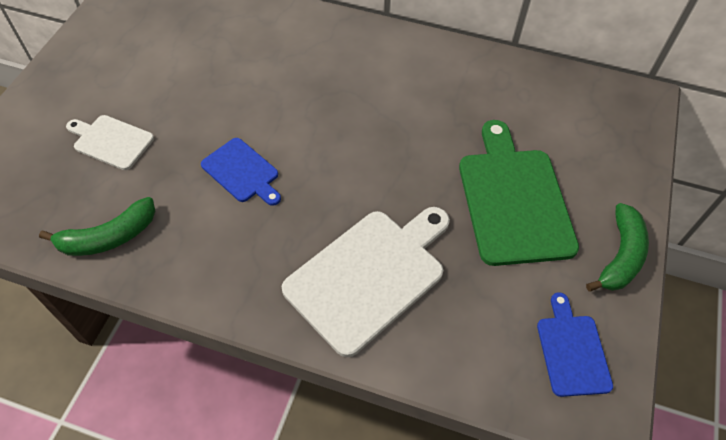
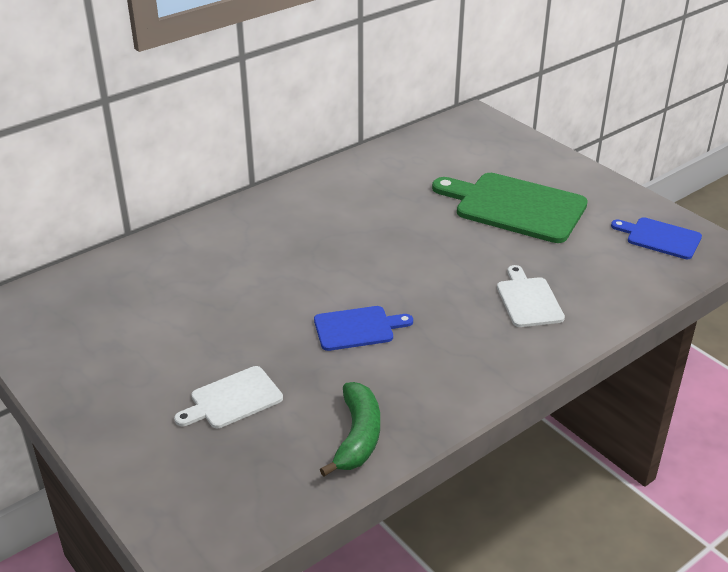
camera: 55 degrees left, 20 degrees down
white cutting board [282,207,450,357] -> white cutting board [497,265,565,327], size x0.54
green banana [586,203,649,291] -> none

